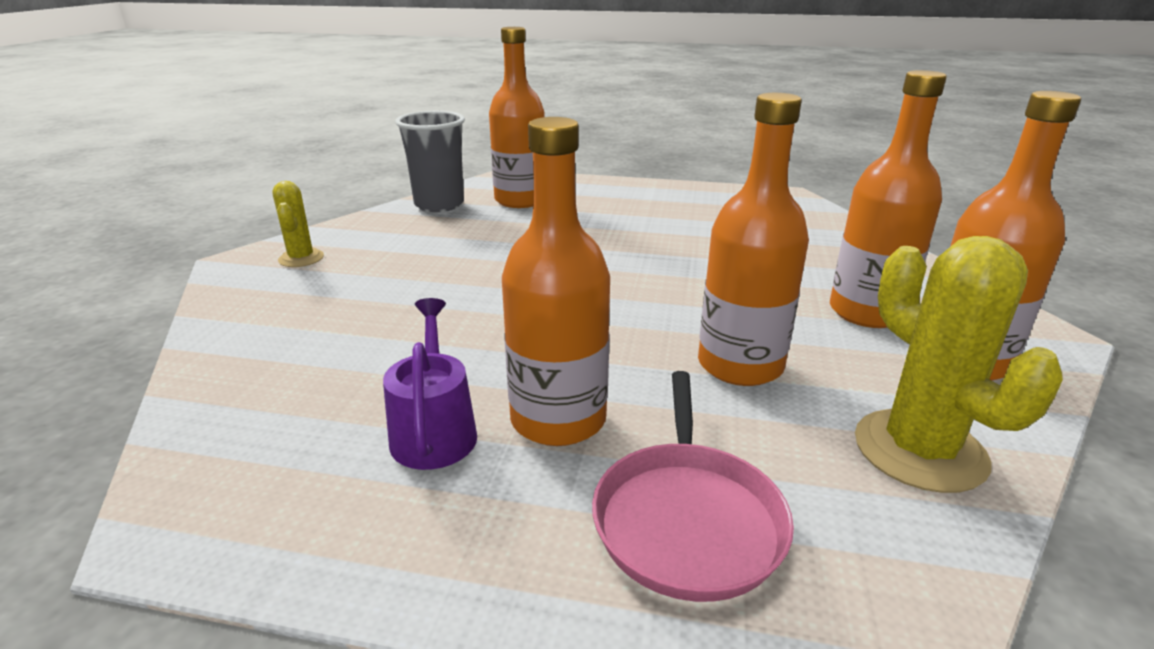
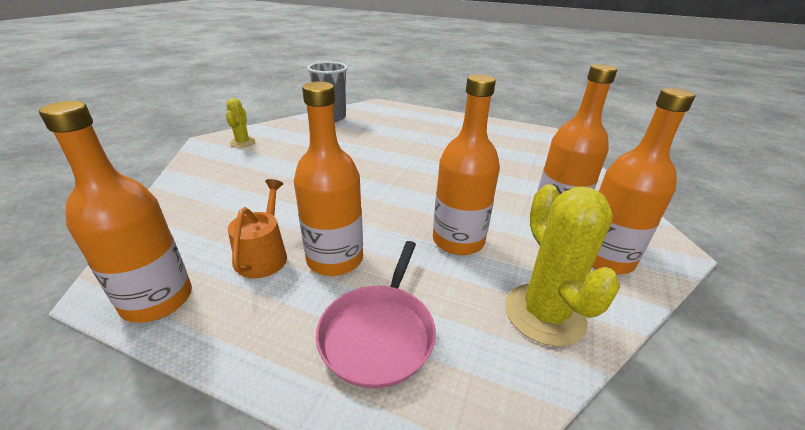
camera: 10 degrees right, 5 degrees up
purple watering can [383,298,477,470] -> orange watering can [228,179,287,278]
orange bottle [489,27,545,208] -> orange bottle moved to [39,101,192,323]

